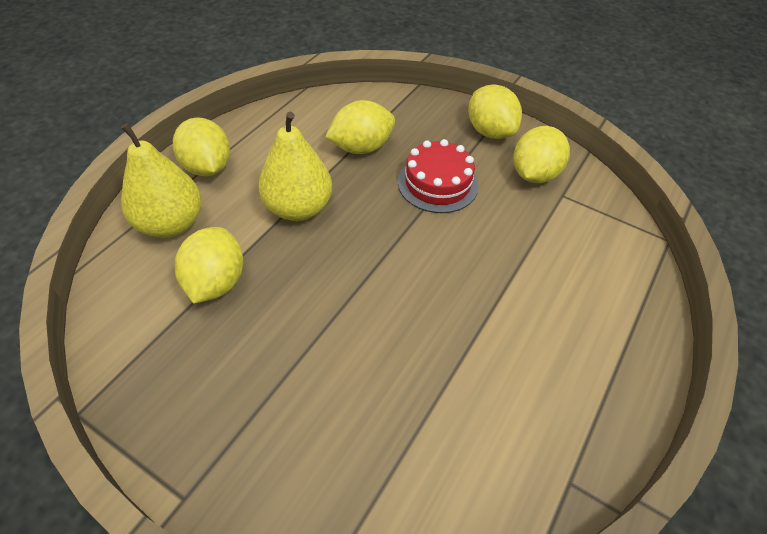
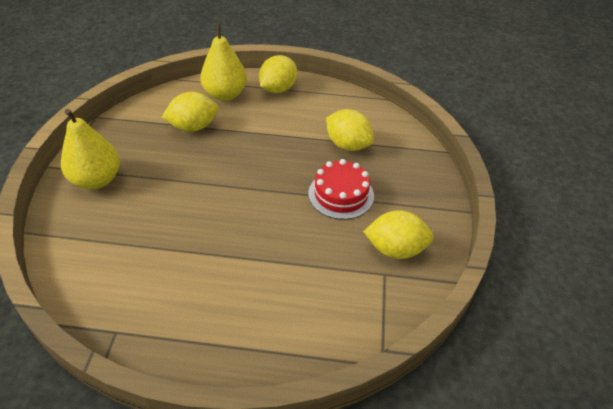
camera: 65 degrees right, 5 degrees down
yellow pear [259,112,332,221] -> yellow pear moved to [61,109,120,189]
yellow lemon [468,84,522,139] -> none

